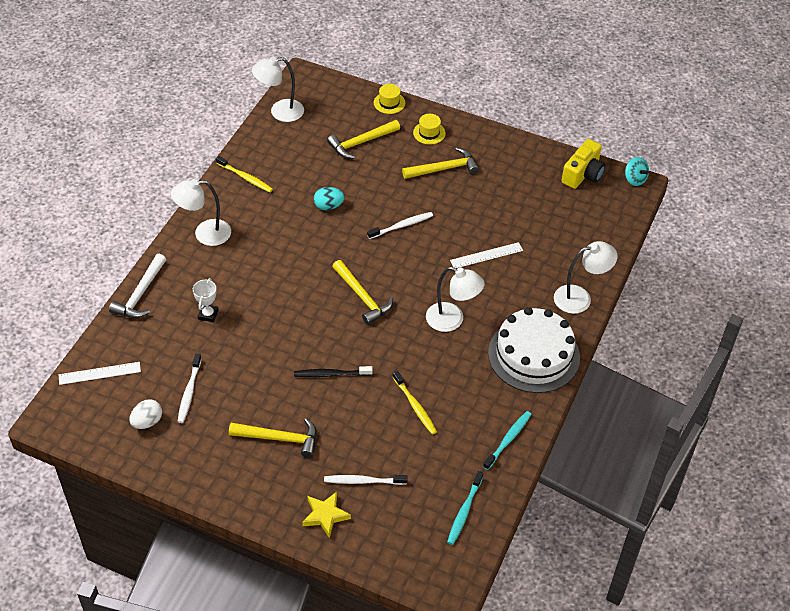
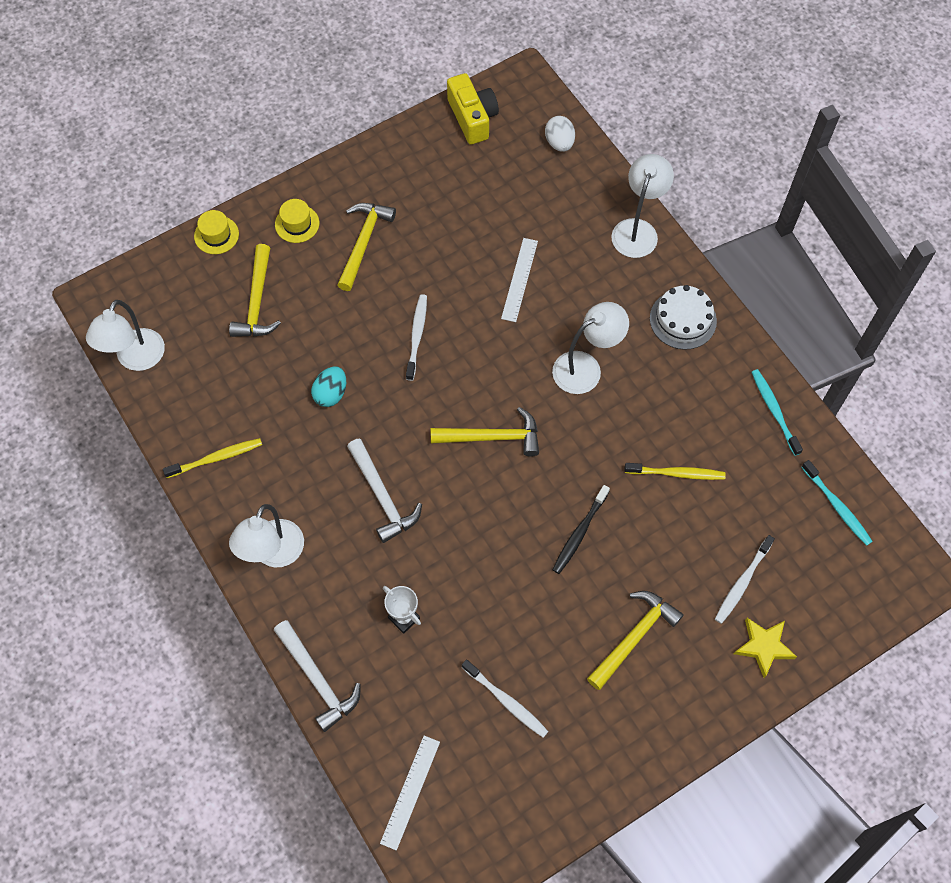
camera: 55 degrees left, 15 degrees up
white egg [129,399,162,429] -> white egg moved to [545,116,575,152]
white cake [488,307,580,393] -> white cake [650,285,717,350], size x0.59
turquoise spinning top [625,157,649,186] -> none
none -> white hammer [347,438,422,543]

